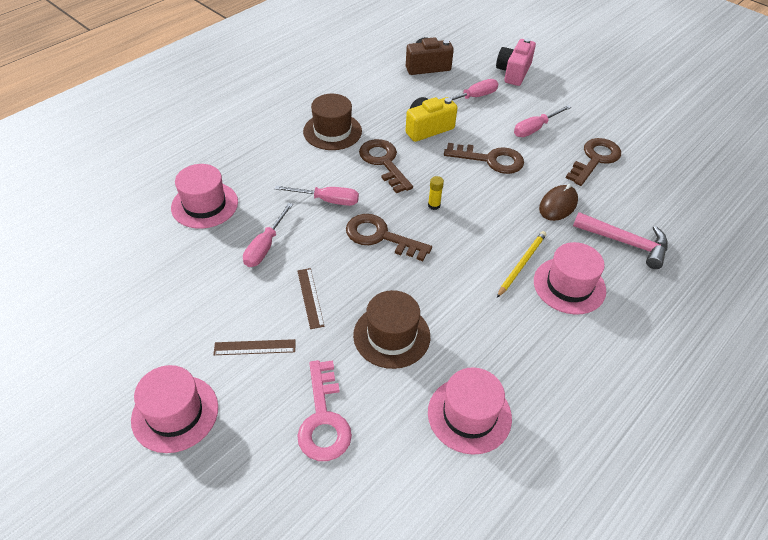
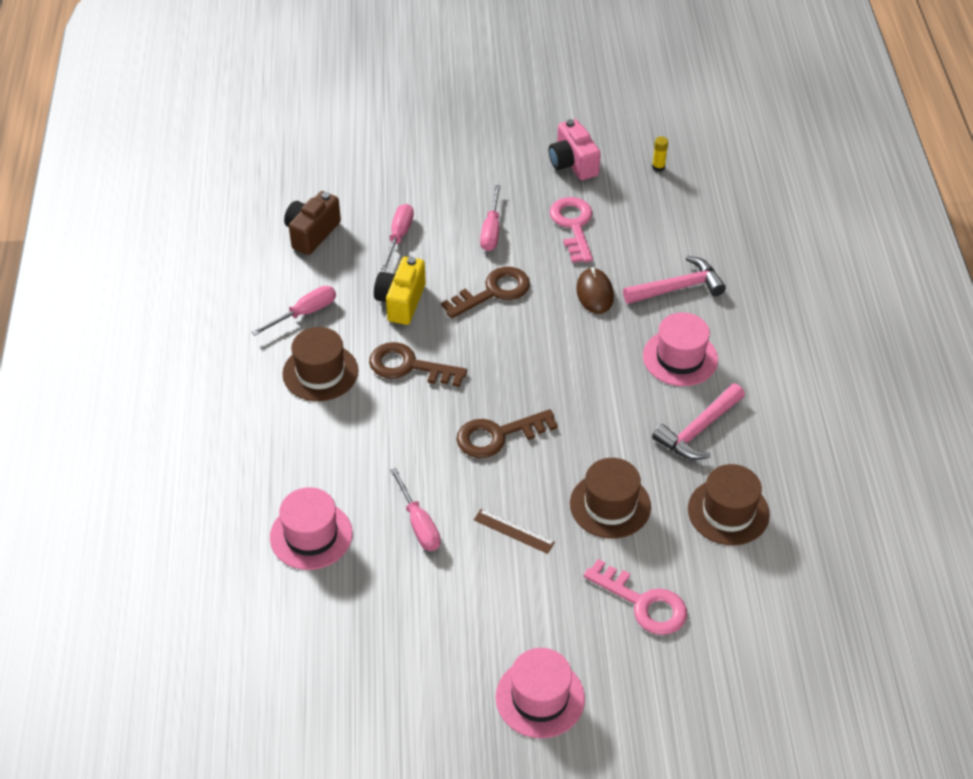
camera: 45 degrees left, 0 degrees up
brown ruler [213,339,296,355] -> none
pink screwdriver [275,186,359,206] -> pink screwdriver moved to [252,286,336,336]
yellow glue stick [428,176,444,210] -> yellow glue stick moved to [652,136,668,172]
pink hat [428,367,512,455] -> brown hat [688,464,770,546]
pink camera [496,38,536,86] -> pink camera moved to [549,119,601,180]
yellow pencil [497,231,546,298] -> none
brown key [566,138,621,186] -> pink key [550,197,593,263]
none -> pink hammer [652,384,745,460]

